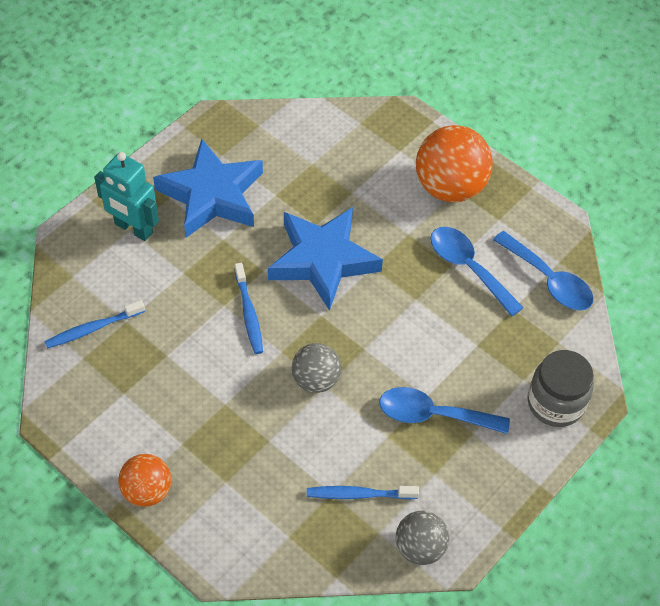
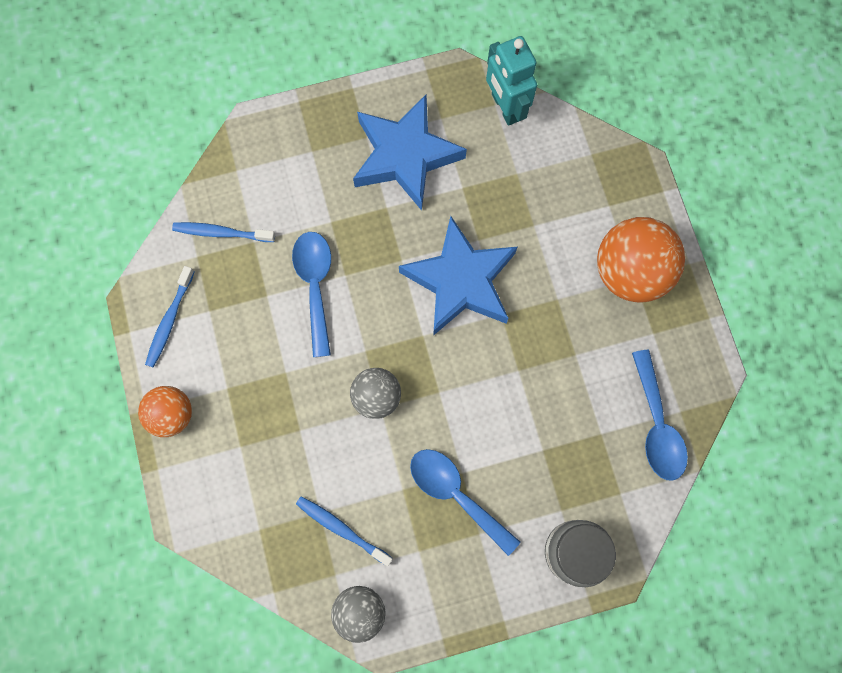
camera: 35 degrees right, 20 degrees up
turquoise robot [94,152,159,241] -> turquoise robot moved to [486,36,537,126]
blue toothbrush [235,263,263,354] -> blue toothbrush moved to [145,266,194,367]
blue spoon [430,227,524,317] -> blue spoon moved to [292,232,331,357]

